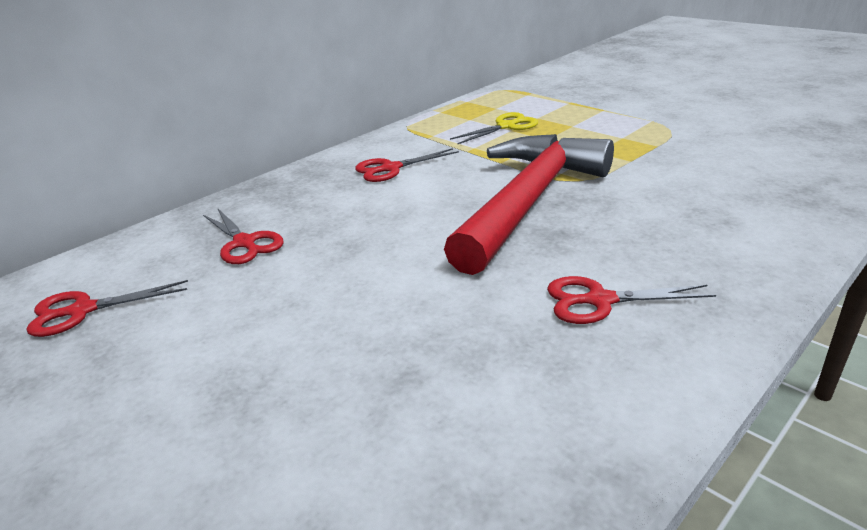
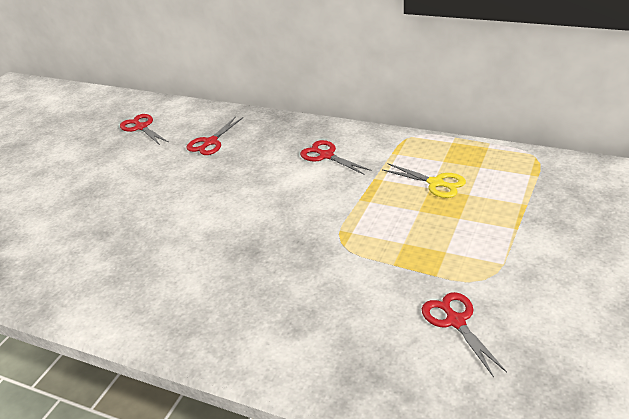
camera: 70 degrees right, 5 degrees up
red hammer [444,134,614,275] -> none
red scissors [547,276,716,324] -> red scissors moved to [422,292,507,377]

